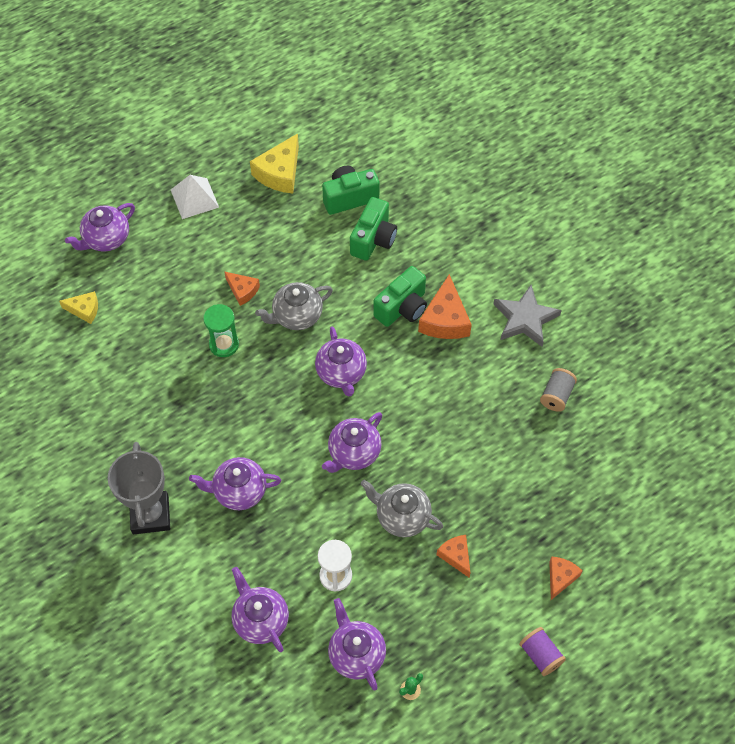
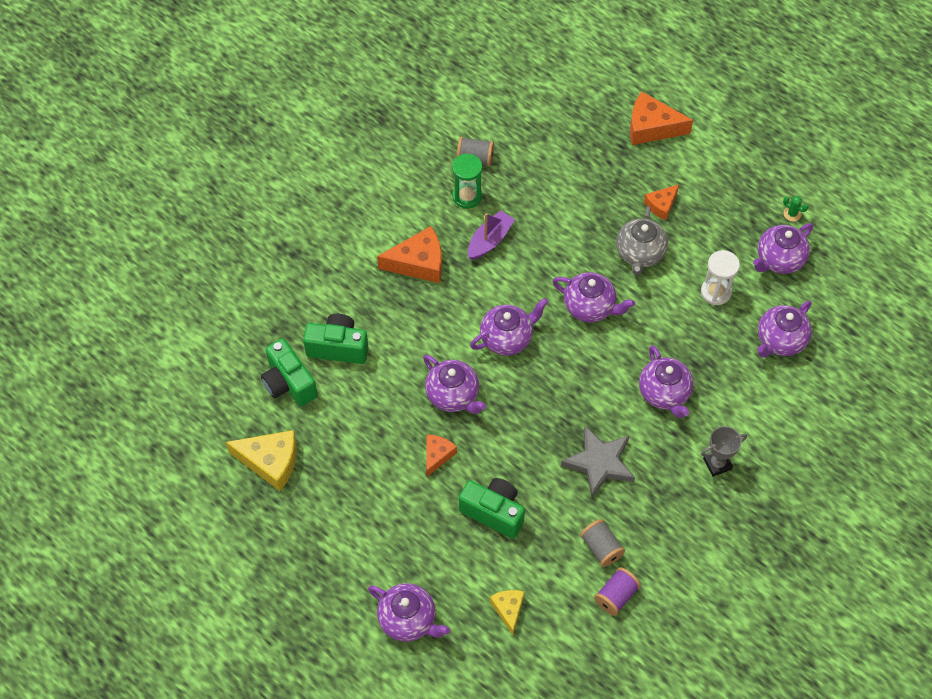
camera: 105 degrees left, 0 degrees up
grey trophy [108,442,170,534] -> grey trophy [701,426,747,477], size x0.57
white pyramid [171,175,219,219] -> none
green hourglass [203,304,239,357] -> green hourglass moved to [452,153,482,209]
grey teapot [255,282,333,330] -> purple teapot [423,355,486,414]
green camera [373,266,427,327] -> green camera moved to [459,478,525,538]
grey star [493,285,562,347] -> grey star moved to [561,426,635,497]
purple spool [519,627,566,676] -> purple spool moved to [594,567,641,616]
orange cheese [549,557,582,600] -> orange cheese [630,92,693,145], size x1.70
none -> purple boat [468,210,515,260]
none -> grey spool [580,519,625,567]

